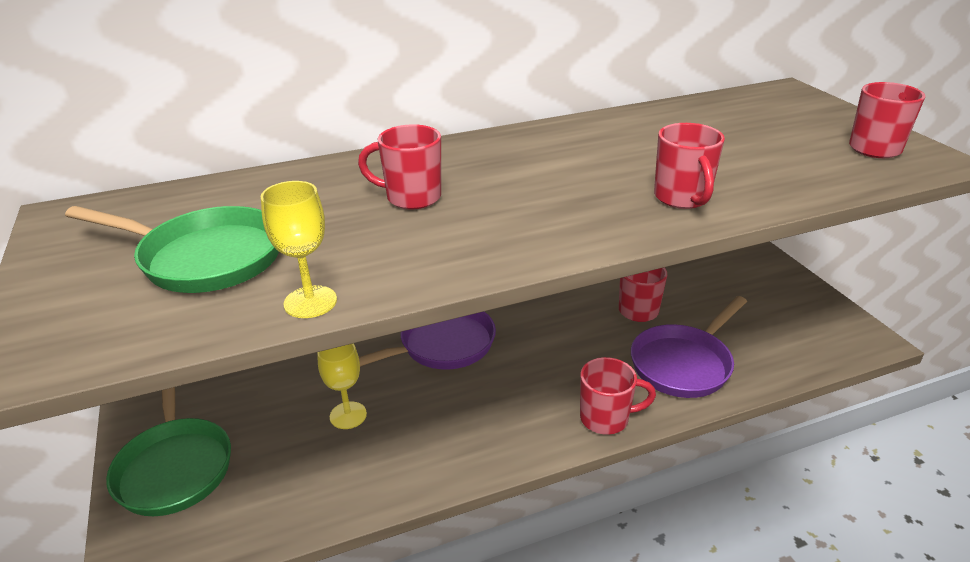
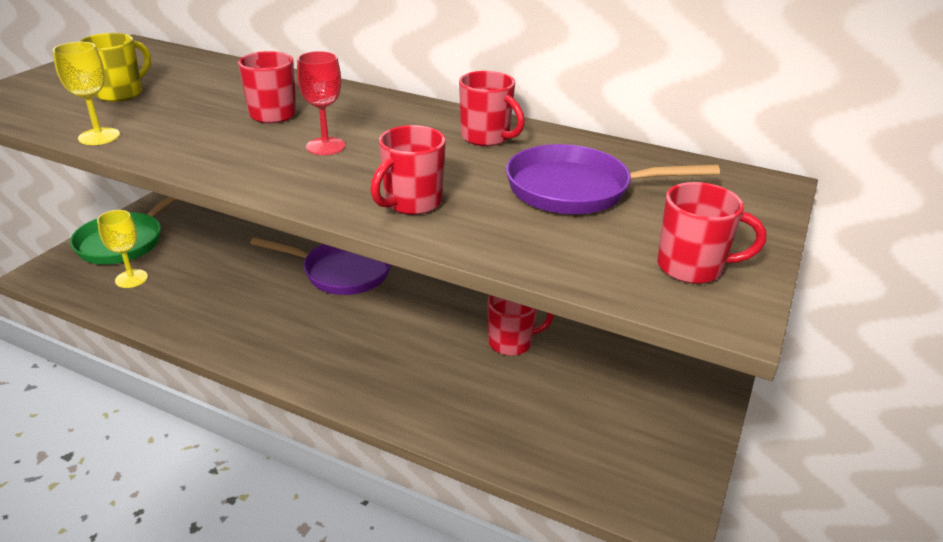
camera: 45 degrees right, 0 degrees up
green pan [65,206,279,293] -> yellow mug [79,33,151,102]
yellow goblet [317,343,367,429] -> yellow goblet moved to [97,210,148,288]
red mug [580,357,656,435] -> red mug moved to [459,71,525,146]
purple pan [631,296,747,398] -> purple pan moved to [506,144,720,215]
none -> red goblet [297,51,345,155]

